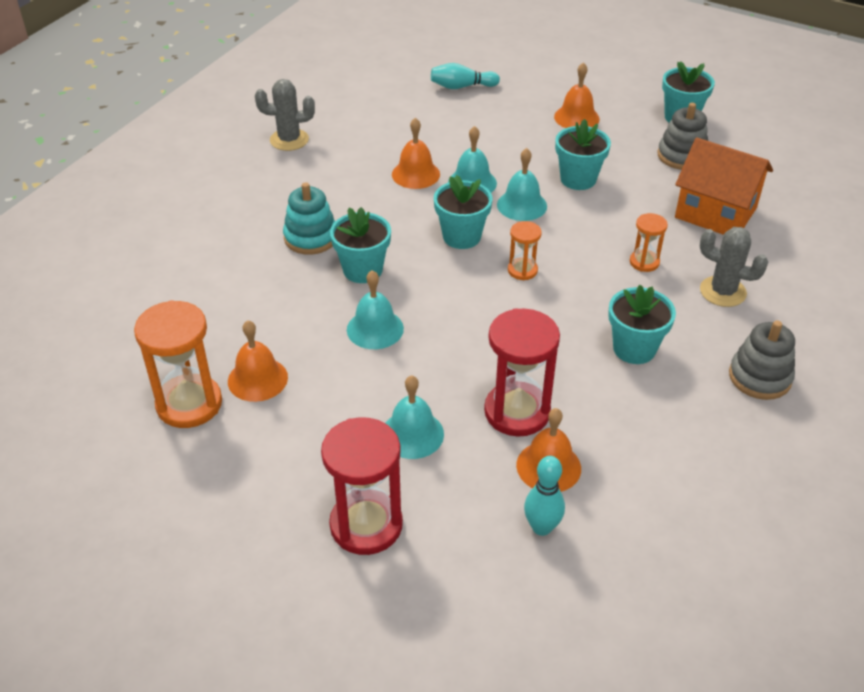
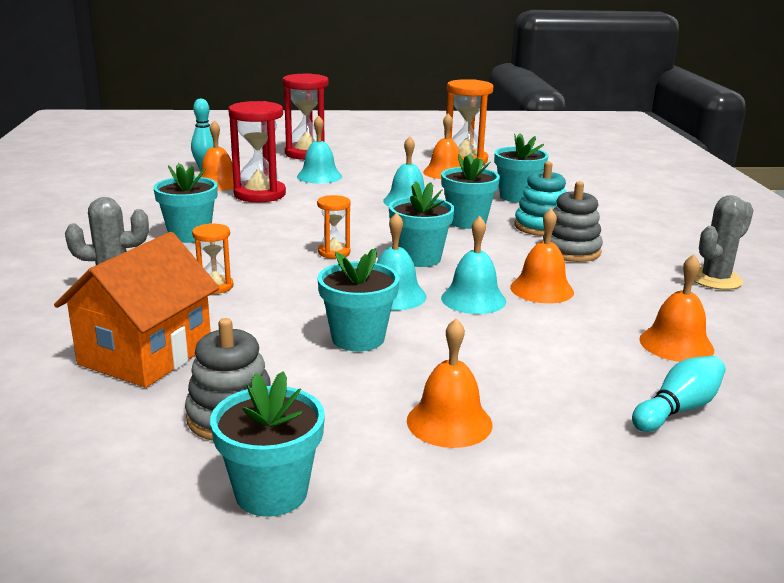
camera: 145 degrees right, 20 degrees down
orange house [675,137,773,235] -> orange house turned 60 degrees counterclockwise [54,232,220,388]
grey stacking toy [729,321,795,400] -> grey stacking toy moved to [543,181,603,262]
none -> turquoise flower pot [495,133,548,203]
none -> orange bell [639,254,714,362]

